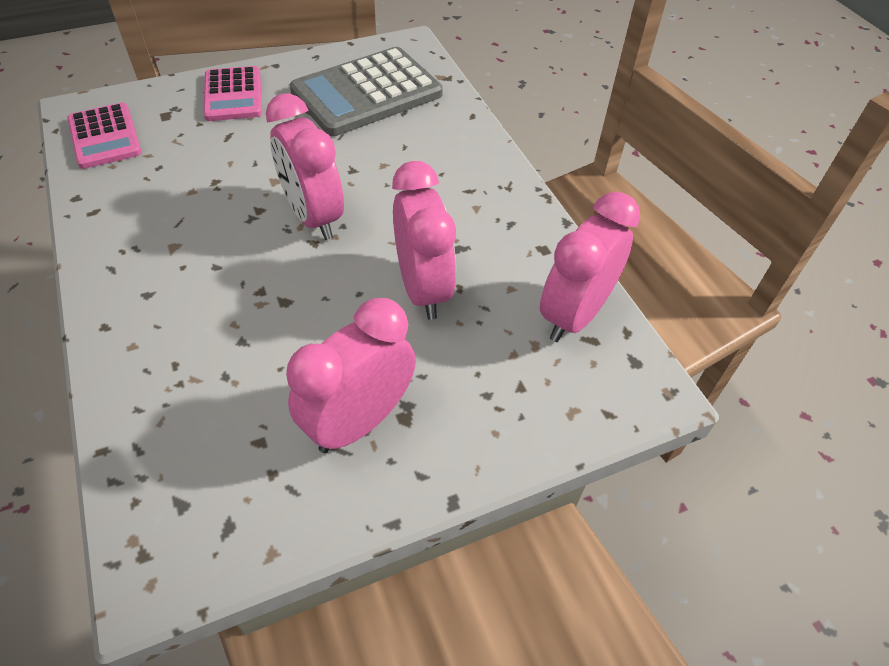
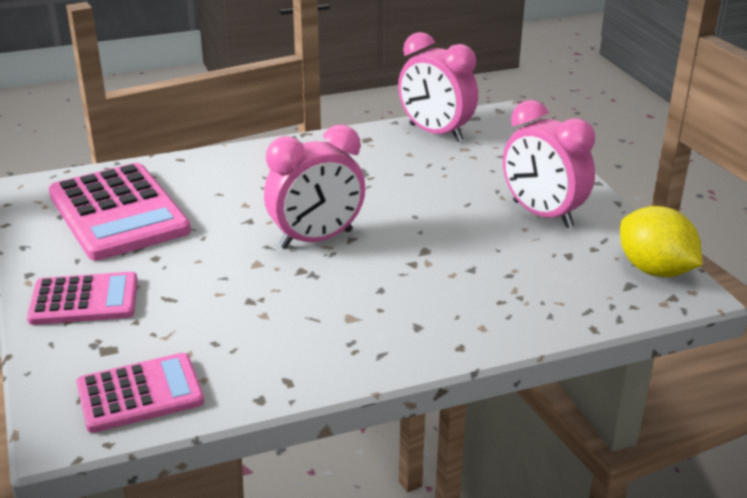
camera: 85 degrees left, 20 degrees down
grey calculator [290,47,443,136] -> pink calculator [49,163,191,260]
pink clock [392,161,456,320] -> none
none -> yellow lemon [620,206,702,277]

